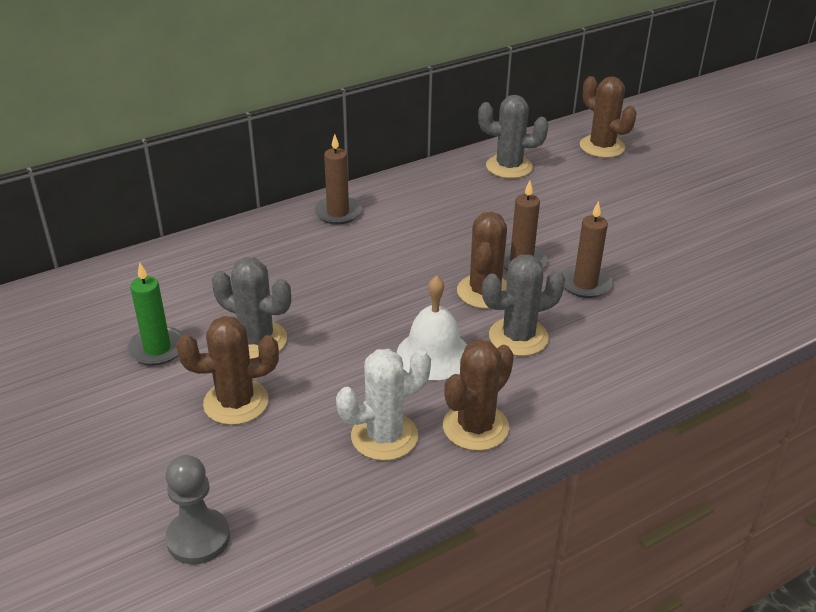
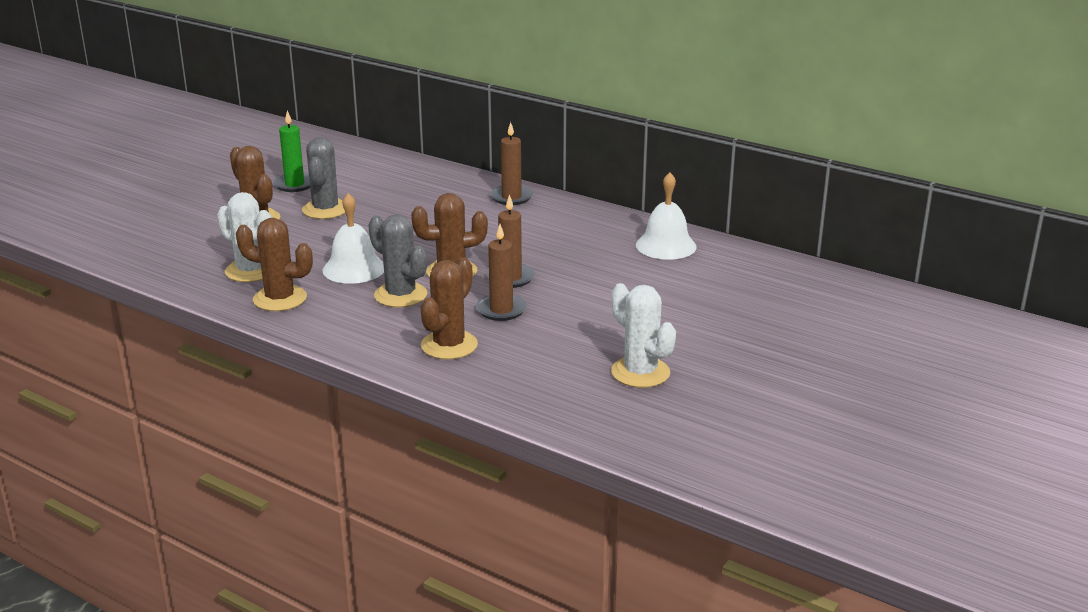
camera: 65 degrees right, 10 degrees down
grey pawn [166,455,230,564] -> none
grey cactus [478,95,548,179] -> white bell [636,172,697,260]
brown cactus [580,76,637,158] -> brown cactus moved to [420,257,478,359]
none -> white cactus [611,283,676,388]

